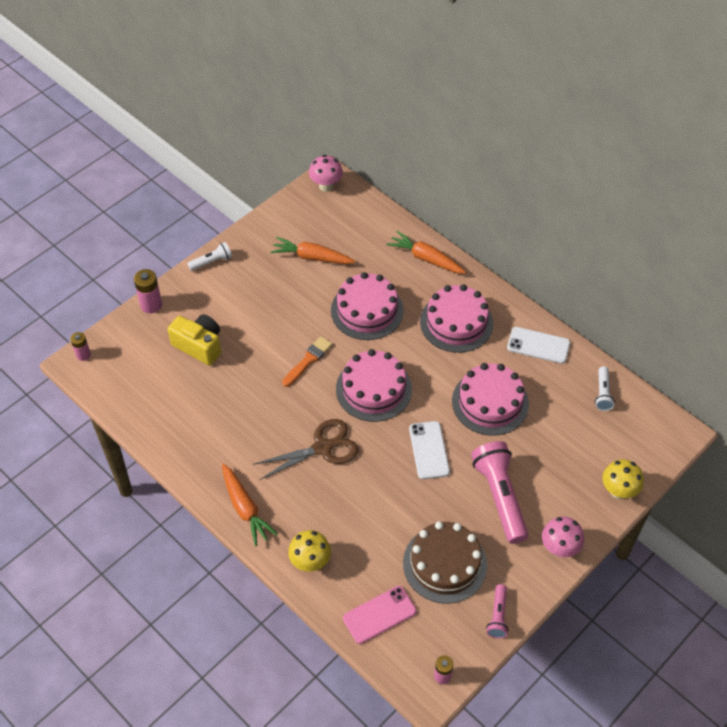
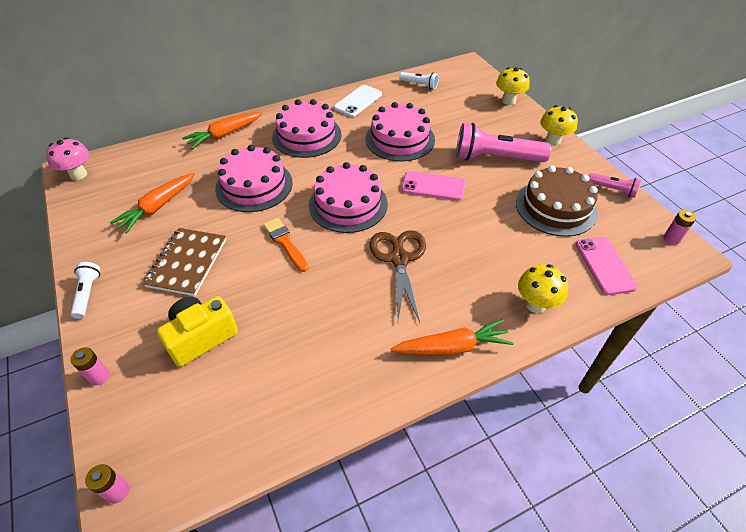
camera: 70 degrees left, 5 degrees down
pink battery [134,269,162,313] -> pink battery [70,347,110,385], size x0.65
white phone [409,421,450,479] -> pink phone [401,171,465,200]
pink mushroom [542,516,584,557] -> yellow mushroom [540,105,578,146]
none -> brown notebook [143,228,226,296]

